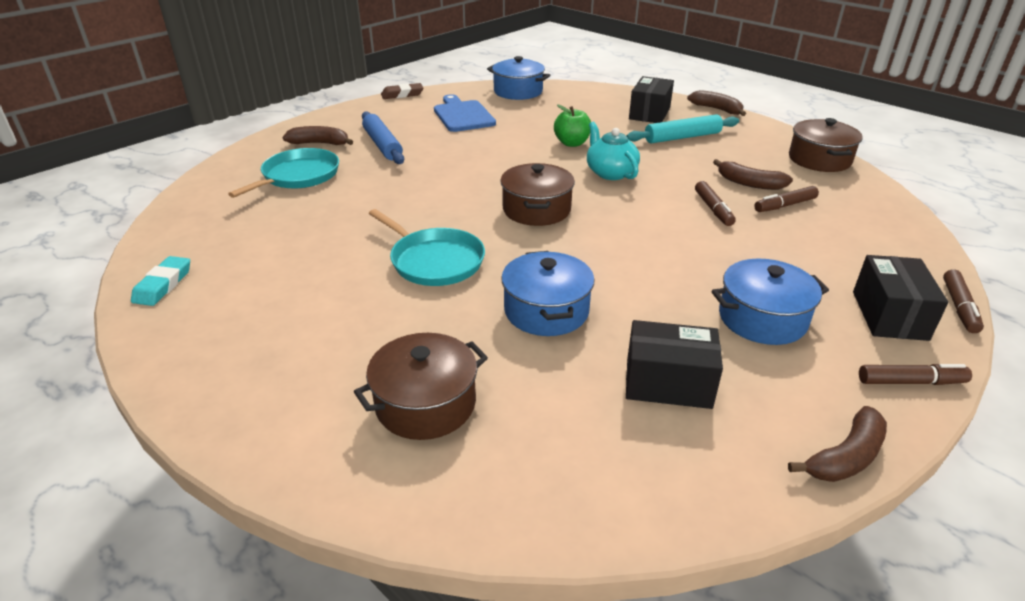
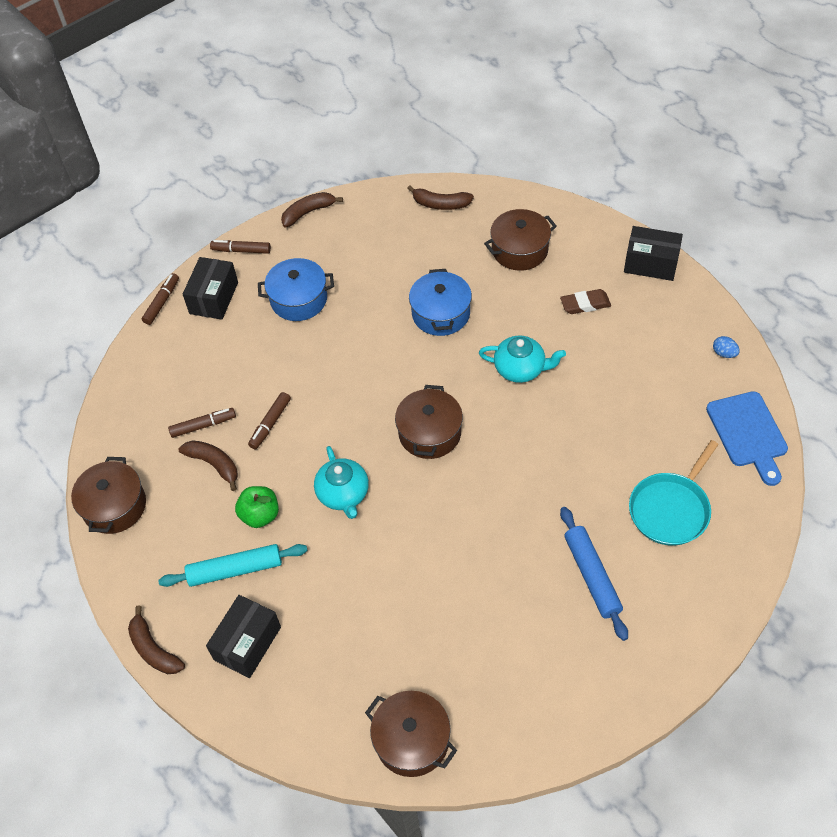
camera: 170 degrees left, 20 degrees up
turquoise eraser [131,256,190,306] -> blue egg [713,336,740,358]
brown banana [283,126,353,145] -> brown banana moved to [407,185,474,210]
turquoise pan [369,209,485,286] -> turquoise teapot [479,336,566,383]
brown eraser [381,83,424,99] -> brown eraser moved to [560,289,611,314]
blue cutting board [434,94,496,132] -> blue cutting board moved to [706,391,788,486]
blue pot [487,56,550,100] -> brown pot [365,691,457,777]
green apple [554,105,591,147] -> green apple moved to [235,486,279,528]
black box [626,320,723,409] -> black box moved to [624,226,683,281]
brown marker [695,181,736,226] -> brown marker turned 150 degrees counterclockwise [248,392,291,449]

